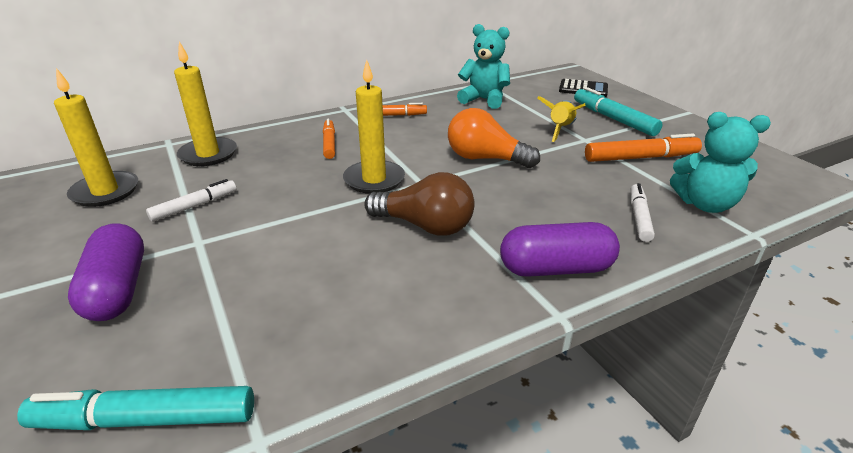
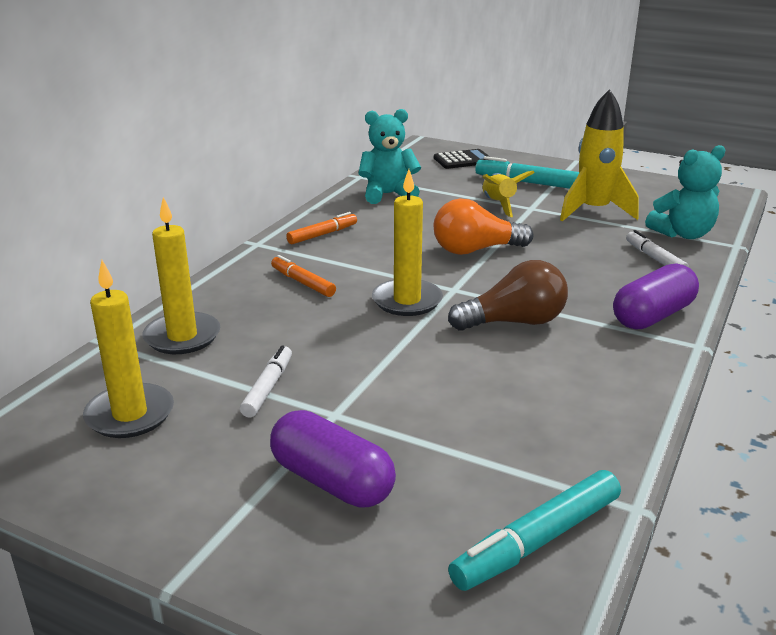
camera: 35 degrees left, 5 degrees down
orange marker [585,134,702,162] -> yellow rocket [560,89,639,221]

